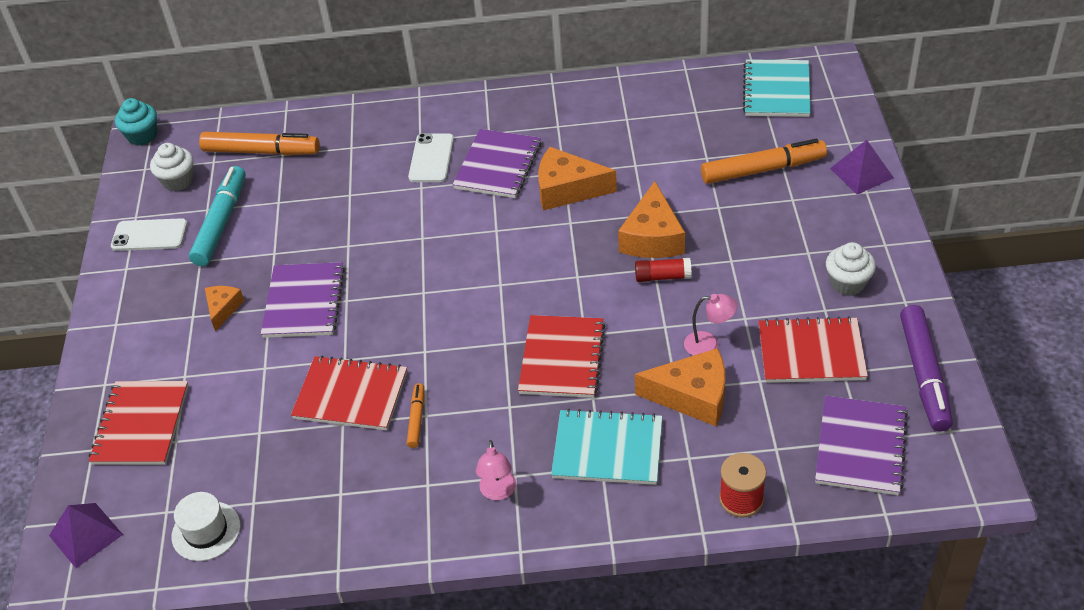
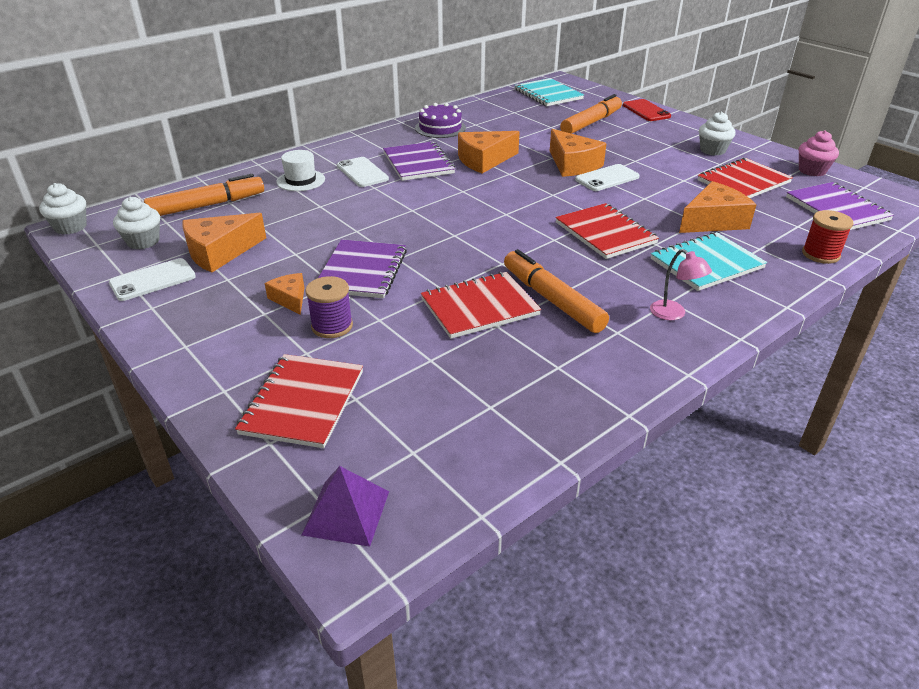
camera: 40 degrees left, 10 degrees down
red notebook [89,381,189,465] -> red notebook turned 45 degrees clockwise [235,354,363,448]
turquoise cupcake [115,98,157,146] -> white cupcake [39,183,87,235]
white hat [172,492,241,561] -> white hat moved to [276,150,325,191]
turquoise marker [189,166,246,266] -> orange cheese [182,213,266,272]
purple notebook [261,262,345,338] -> purple notebook turned 45 degrees clockwise [318,239,407,298]
orange marker [407,383,424,448] -> orange marker [504,249,609,333], size x1.98
red glue stick [635,258,692,282] -> white phone [575,164,640,191]
pink lamp [684,294,737,356] -> none
purple pyramid [830,140,894,194] -> red phone [623,99,671,121]
purple marker [900,305,953,431] -> pink cupcake [799,130,839,176]
none -> purple spool [305,276,353,338]
none -> purple cake [415,103,466,138]

